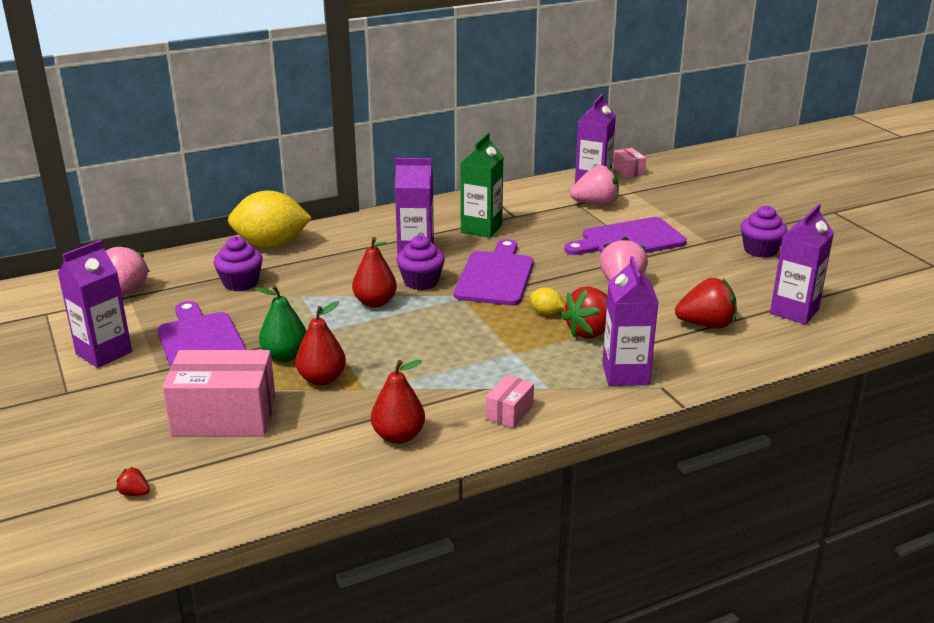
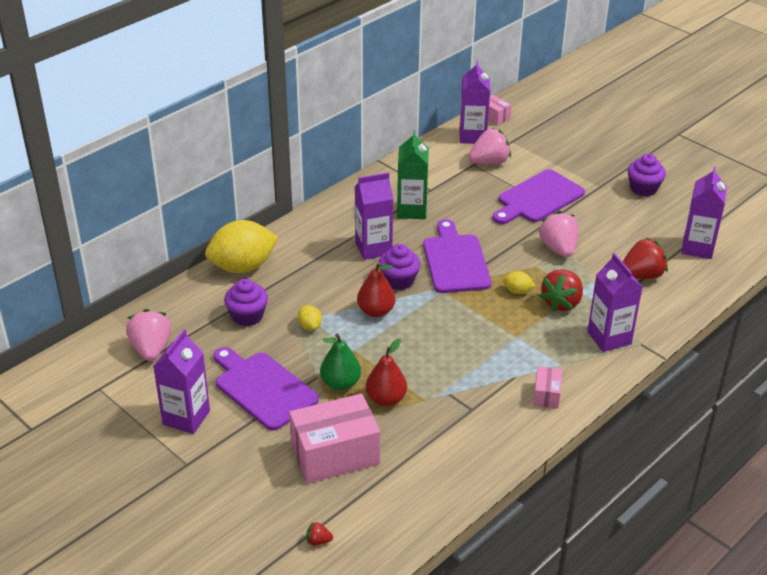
camera: 20 degrees left, 10 degrees up
red pear [371,360,425,444] -> none
none -> yellow lemon [297,305,322,331]

